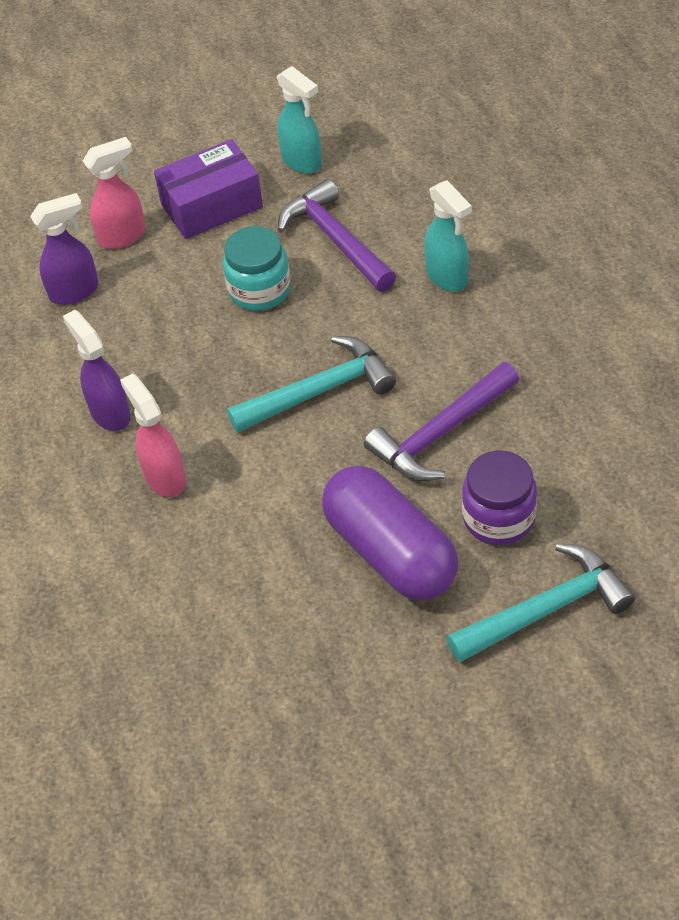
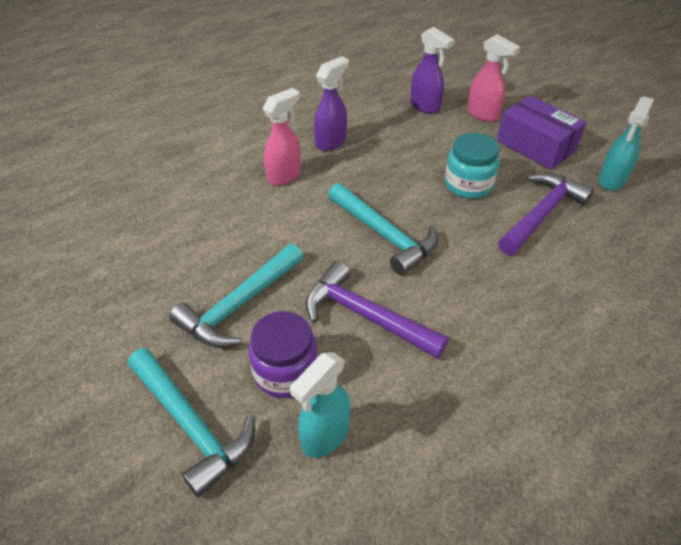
camera: 70 degrees right, 5 degrees down
purple capsule [322,466,458,600] -> turquoise hammer [169,244,303,348]
turquoise spray bottle [424,180,472,291] -> turquoise spray bottle moved to [290,352,350,458]

